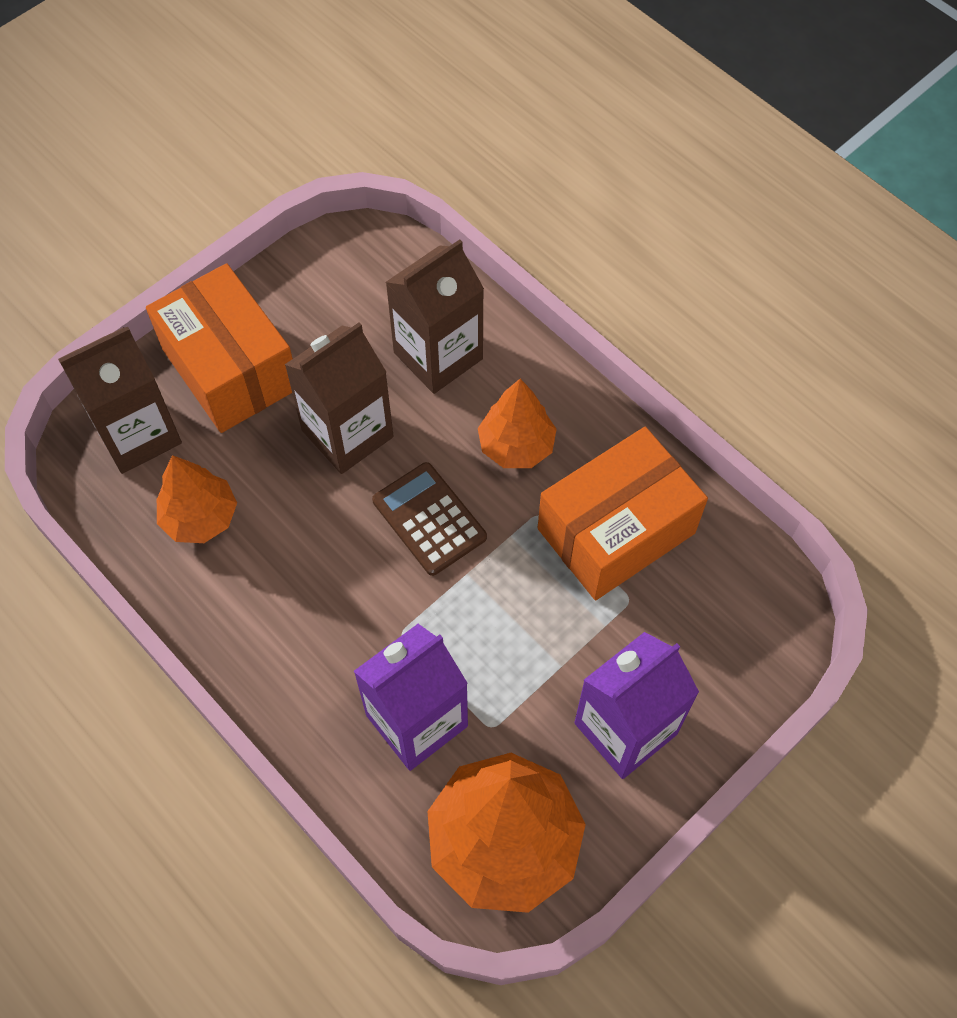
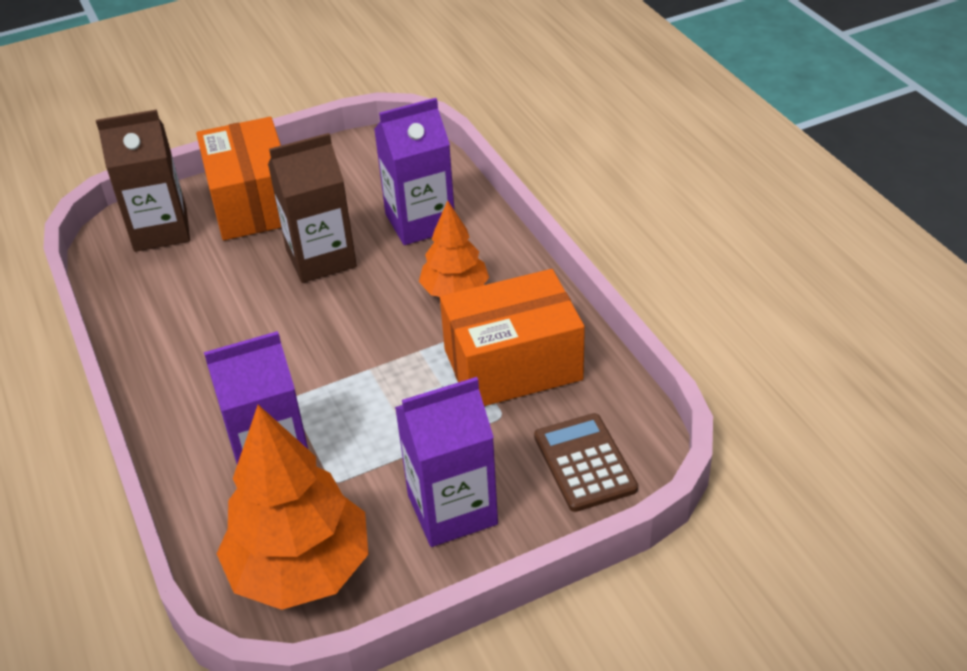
camera: 20 degrees right, 20 degrees down
orange tree [157,455,237,543] -> none
brown calculator [372,462,487,576] -> brown calculator moved to [534,413,638,512]
brown carton [386,239,484,394] -> purple carton [374,98,454,245]

